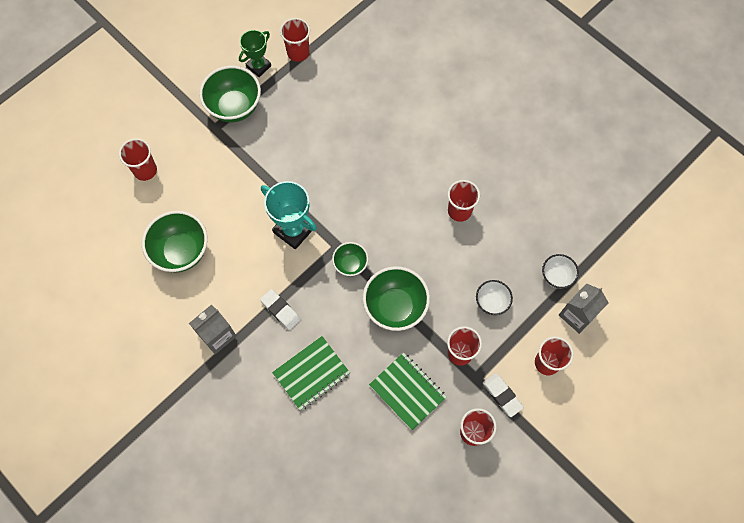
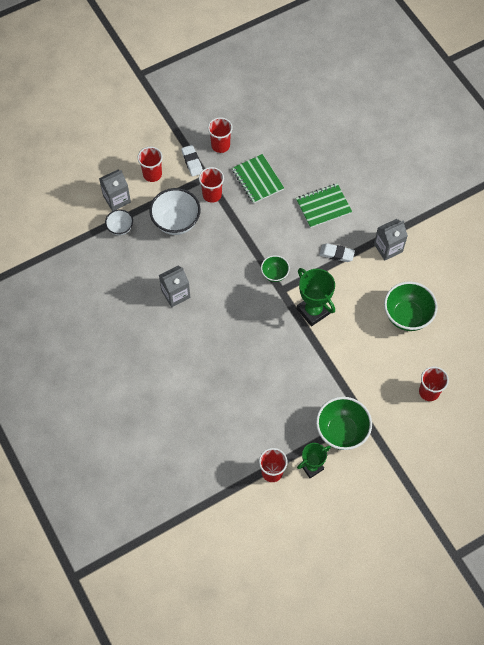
camera: 165 degrees left, 5 degrees down
white eraser [260,289,301,330] -> white eraser turned 45 degrees counterclockwise [319,243,355,262]
turquoise trophy [261,181,317,250] -> green trophy [297,268,335,326]
green bowl [363,266,430,331] -> none
red cup [448,180,480,222] -> grey carton [159,265,190,307]
white bowl [476,280,513,315] -> white bowl [149,188,201,235], size x1.80

